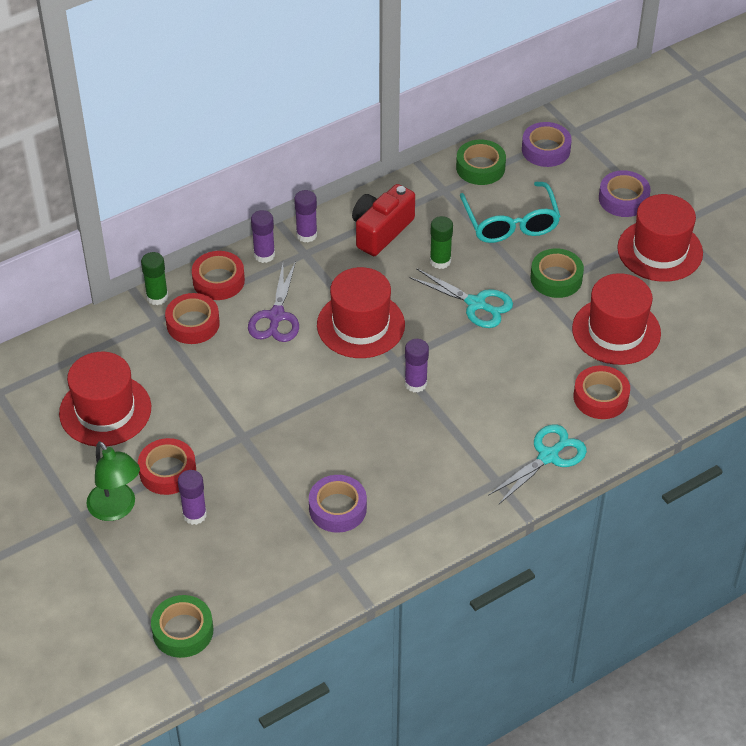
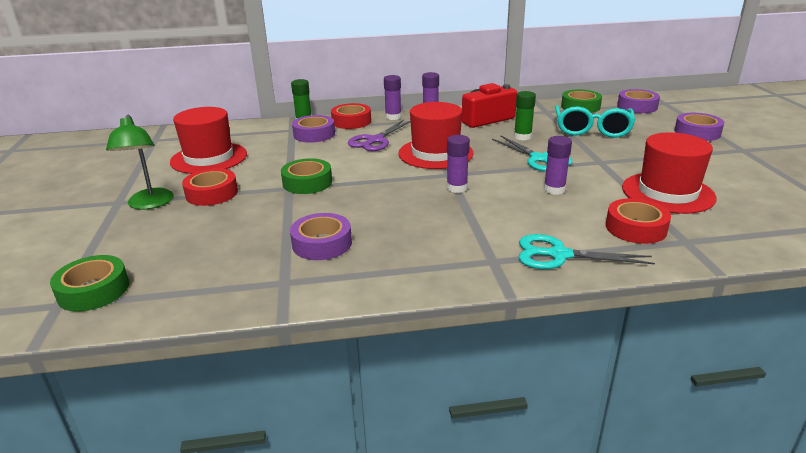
camera: 25 degrees right, 20 degrees down
red tape [165,293,220,344] -> purple tape [292,115,335,143]
purple glue stick [178,470,207,525] -> purple glue stick moved to [543,136,572,195]
turquoise scissors [488,425,587,505] -> turquoise scissors turned 150 degrees counterclockwise [519,234,655,269]
green tape [530,248,584,298] -> green tape moved to [281,158,332,194]
red hat [617,194,703,282] -> none

